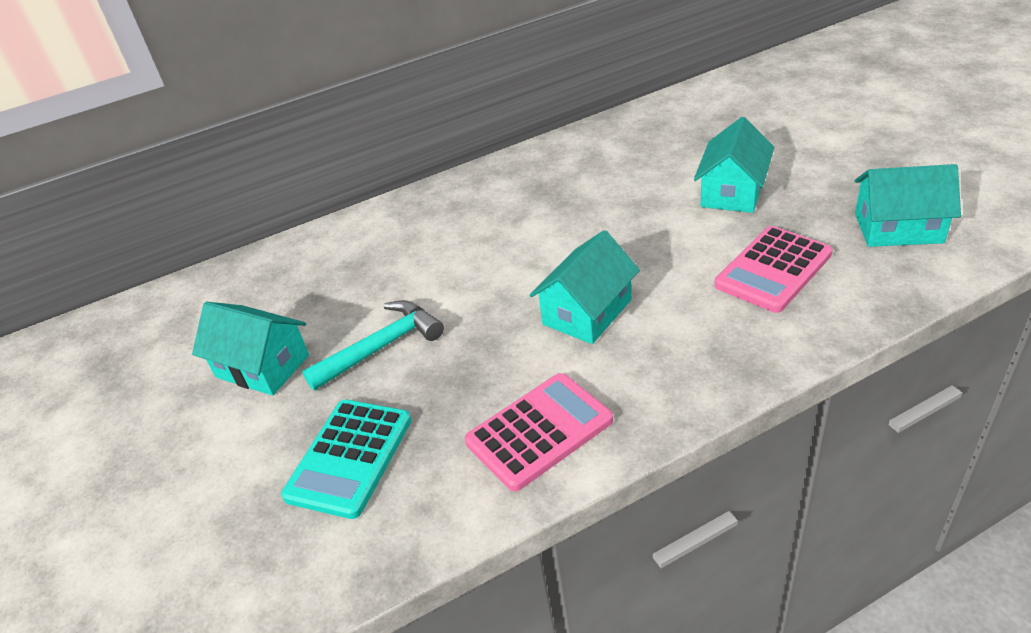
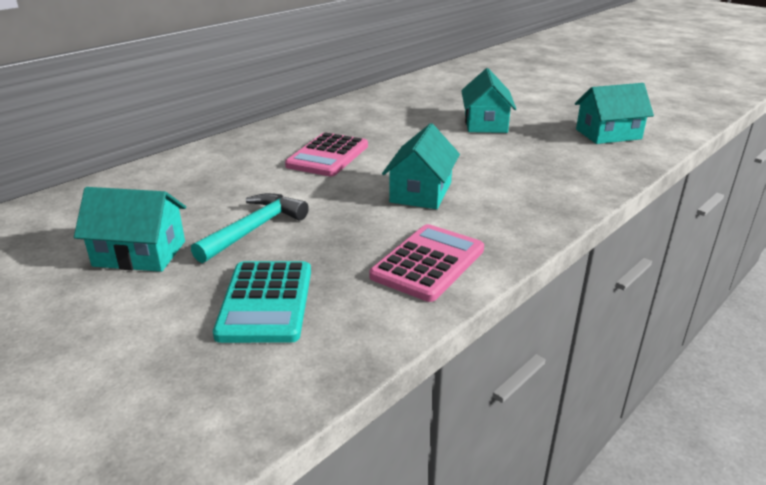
camera: 25 degrees left, 10 degrees down
pink calculator [714,226,833,313] -> pink calculator moved to [285,132,368,177]

